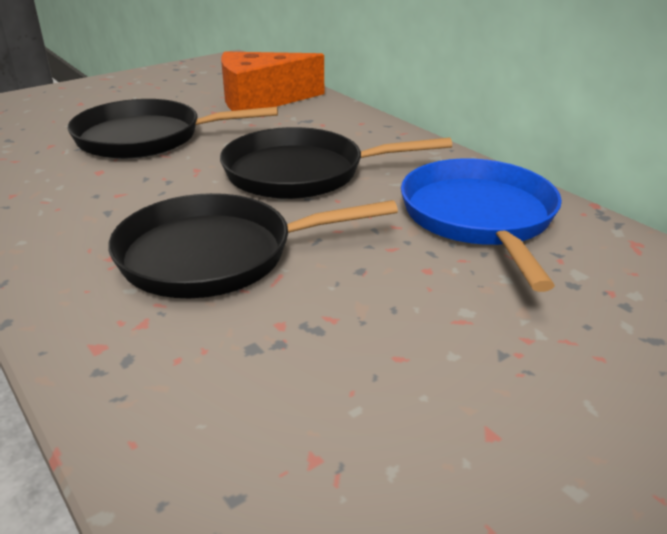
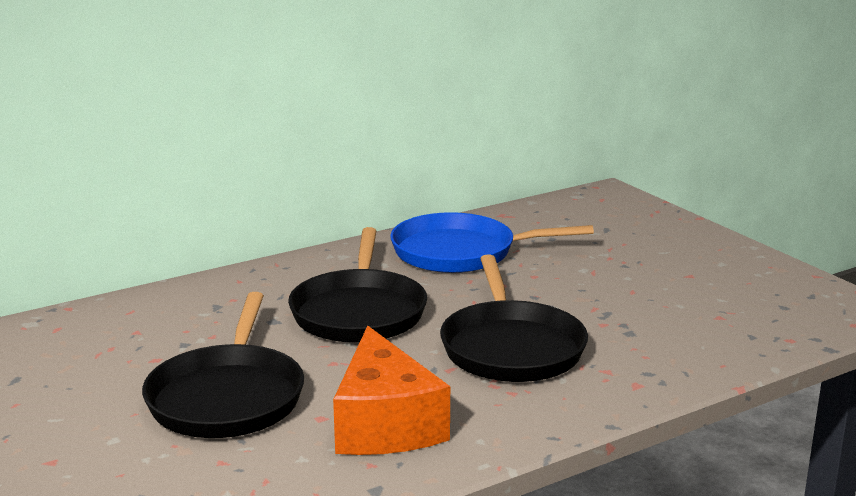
camera: 85 degrees left, 10 degrees down
orange cheese [221,51,324,111] -> orange cheese moved to [333,326,450,455]

